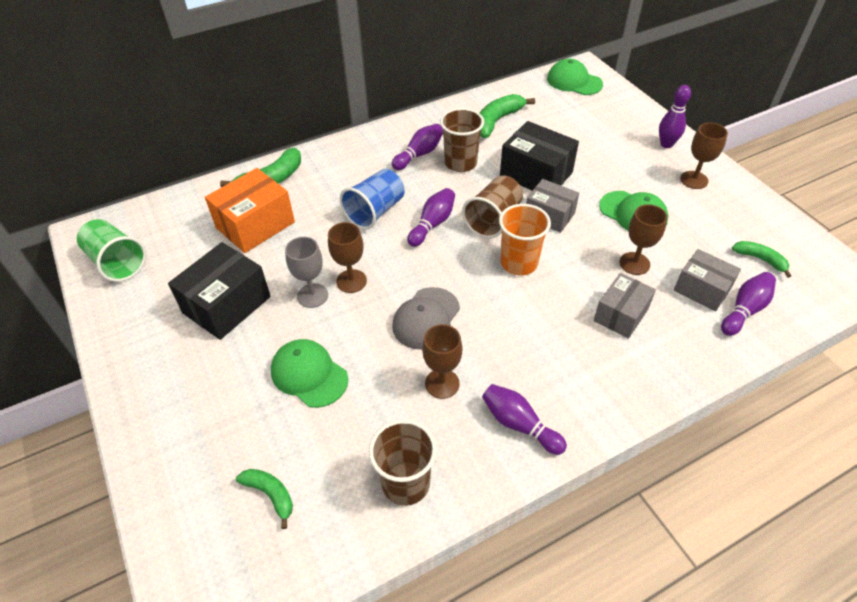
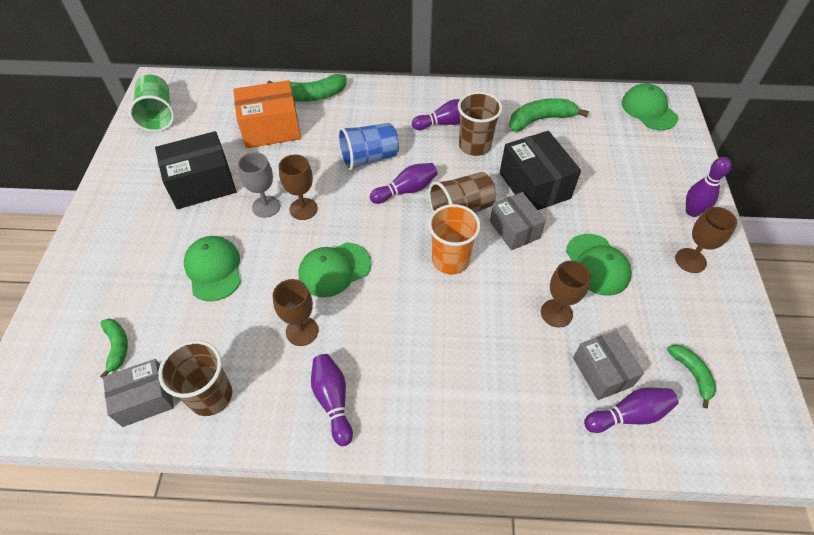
camera: 30 degrees right, 5 degrees up
grey cap [392,287,460,350] -> green cap [298,242,371,297]
grey box [594,273,656,339] -> grey box moved to [103,359,174,427]

